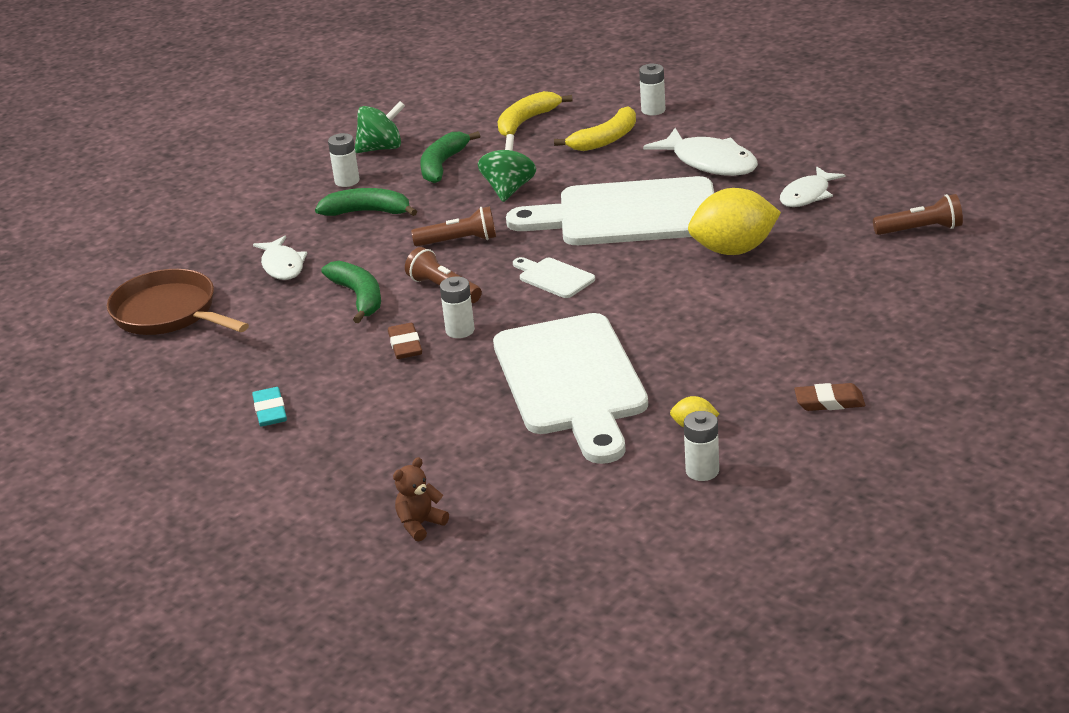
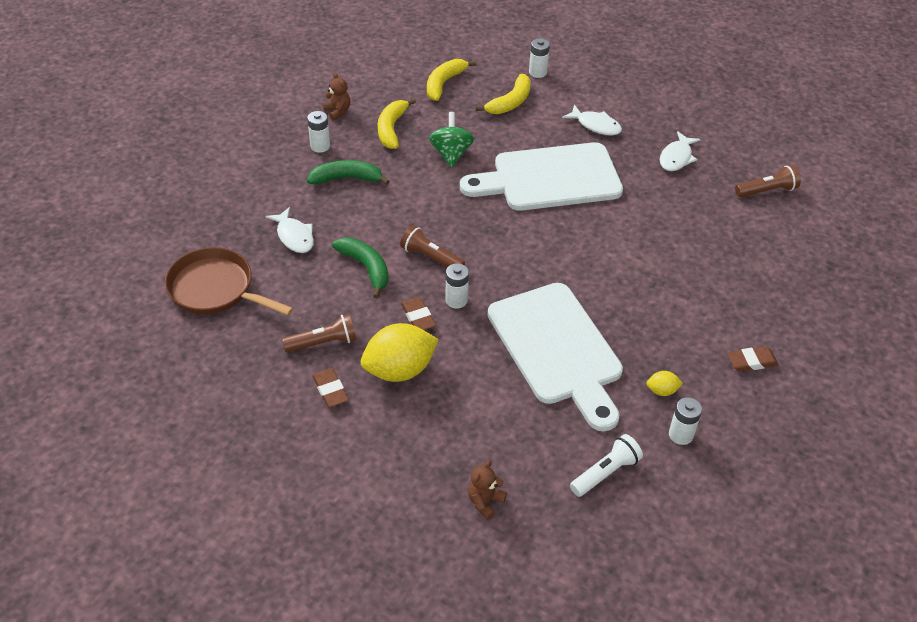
camera: 15 degrees left, 15 degrees up
turquoise eraser [252,387,287,426] -> brown eraser [312,368,349,407]
green spinning top [355,101,405,153] -> brown teddy bear [323,73,350,121]
brown flashlight [411,206,496,246] -> brown flashlight moved to [282,314,357,352]
green banana [420,131,480,183] -> yellow banana [378,98,416,149]
white cutting board [513,257,595,298] -> none
white fish [643,128,758,176] -> white fish [562,104,622,136], size x0.66
yellow lemon [688,188,781,255] -> yellow lemon moved to [361,323,439,382]
none -> white flashlight [570,434,643,497]

